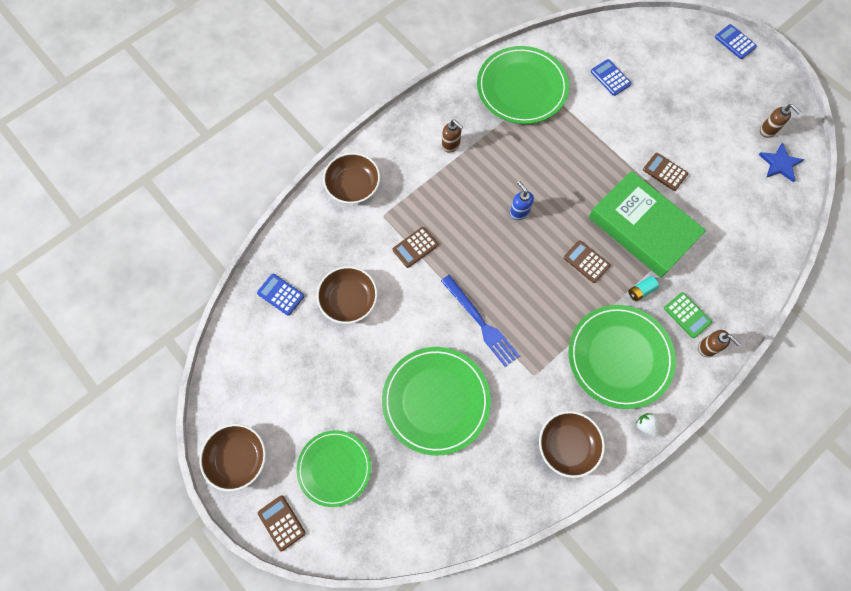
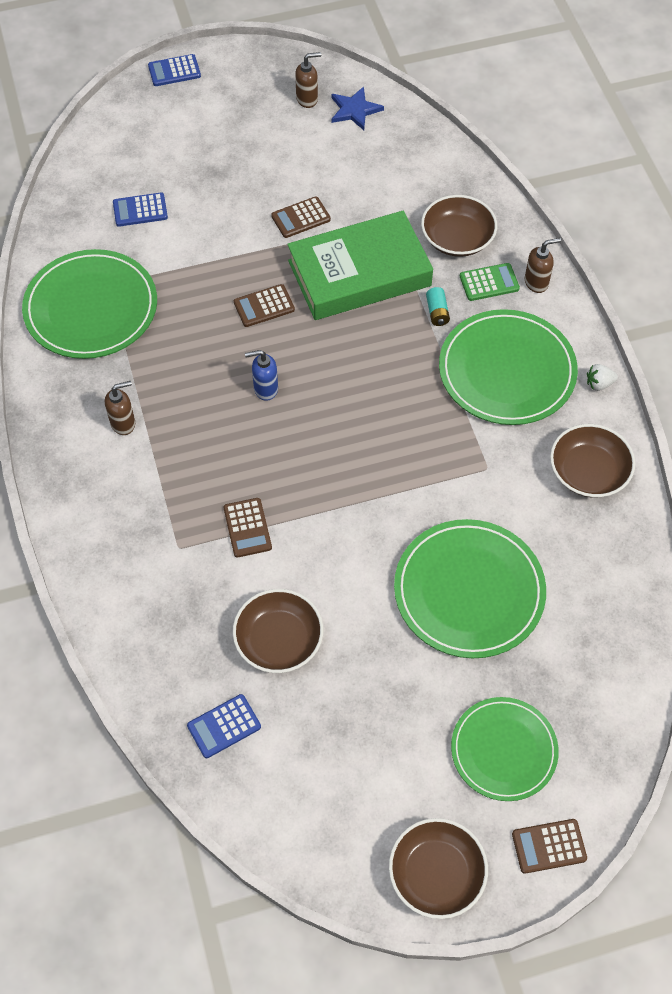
camera: 65 degrees left, 10 degrees down
brown bowl [323,153,380,204] -> brown bowl moved to [421,195,497,257]
blue fork [441,275,519,367] -> none
brown calculator [564,240,610,283] -> brown calculator moved to [234,284,295,327]

